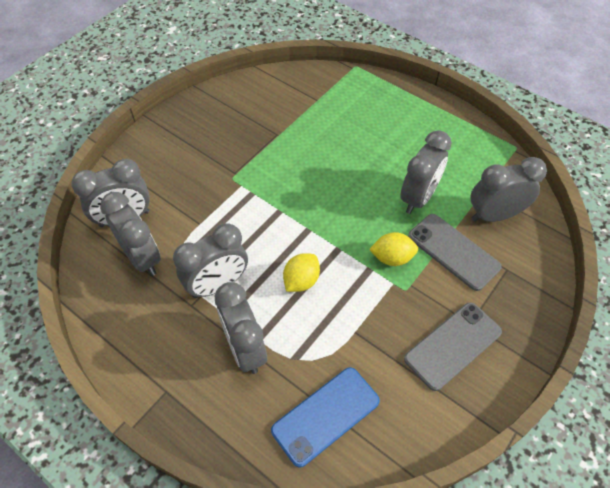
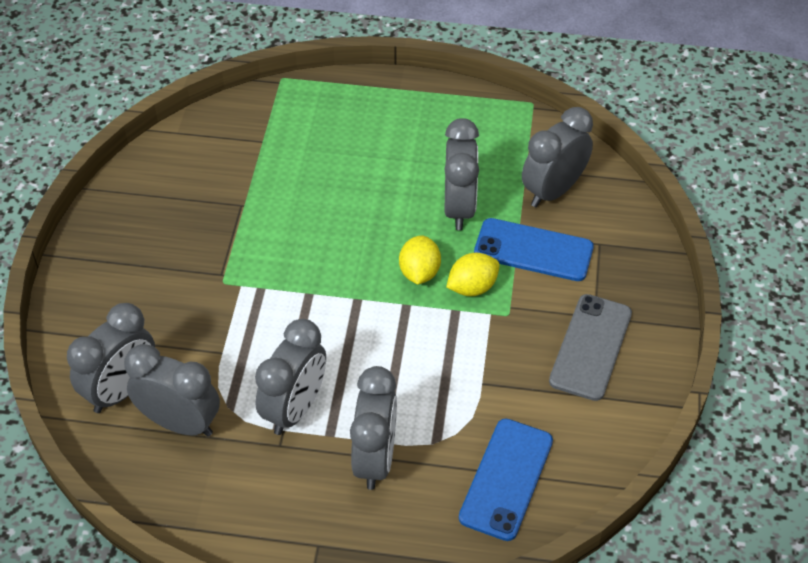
camera: 30 degrees left, 5 degrees down
grey clock [215,282,267,374] -> grey clock turned 120 degrees counterclockwise [350,366,397,490]
yellow lemon [283,253,320,292] -> yellow lemon moved to [399,235,441,285]
grey phone [408,214,502,291] -> blue phone [474,218,594,281]

